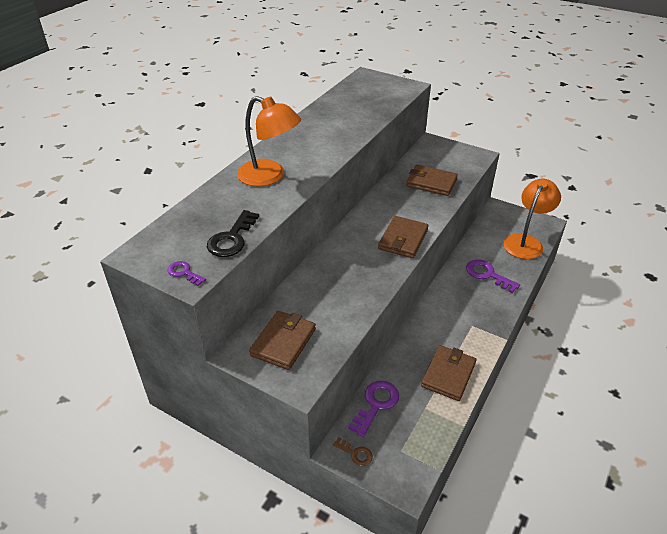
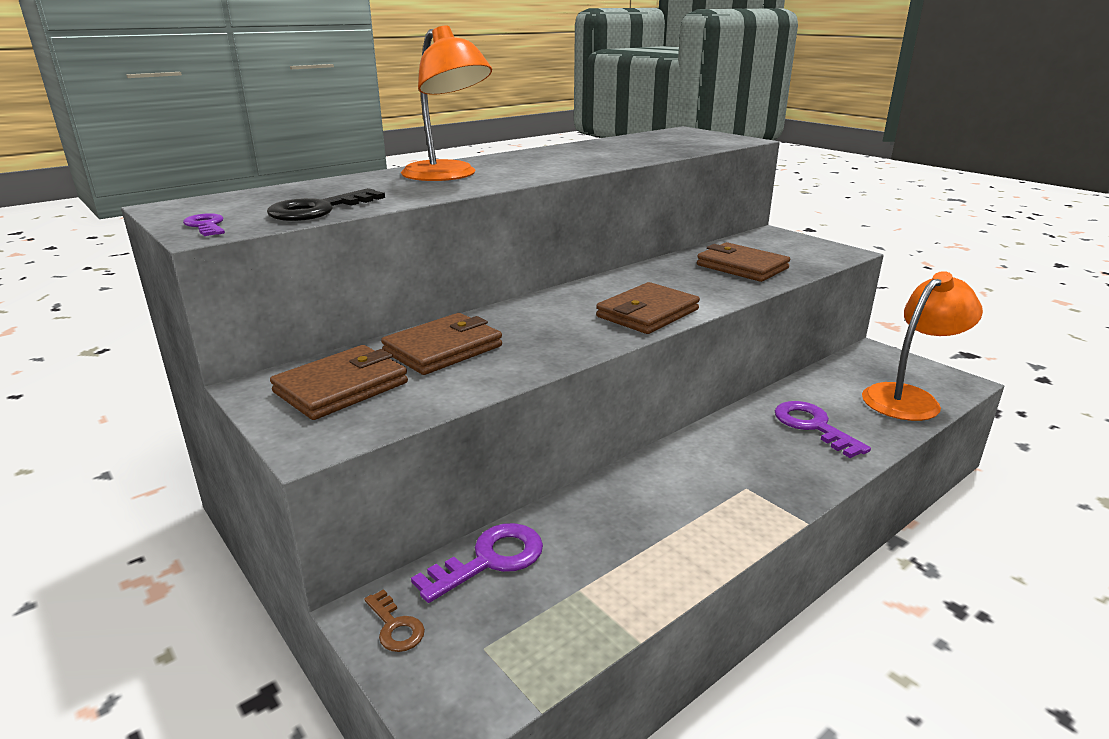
camera: 20 degrees right, 15 degrees down
brown wallet [421,345,476,401] -> brown wallet moved to [381,313,502,375]

